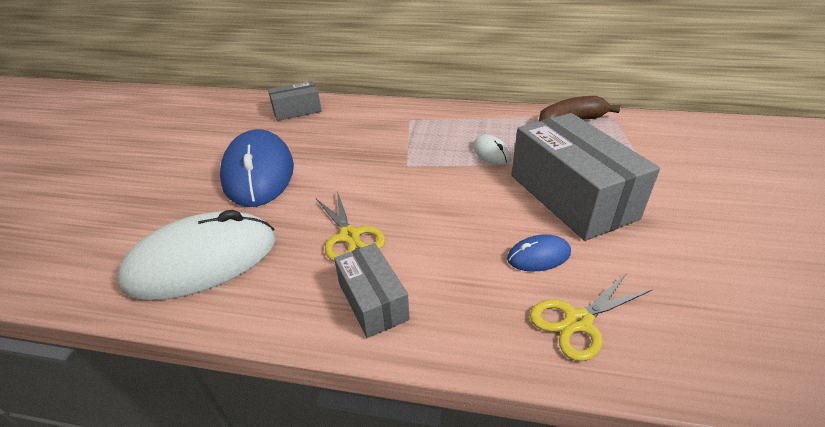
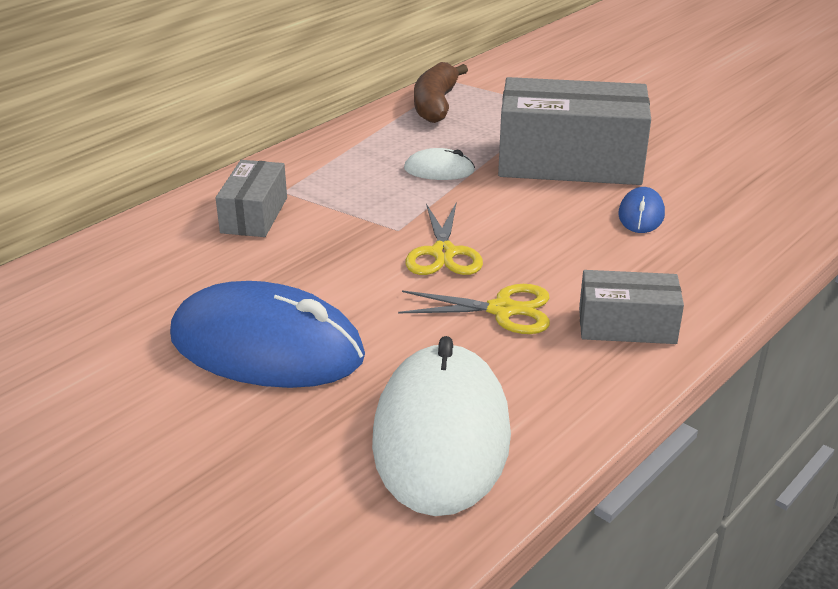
camera: 60 degrees left, 5 degrees down
grey box [268,81,322,121] -> grey box moved to [216,160,287,237]
yellow scissors [530,273,653,361] -> yellow scissors moved to [405,203,483,275]

